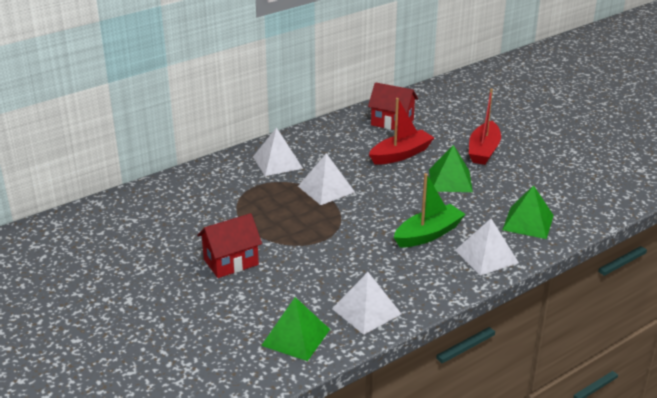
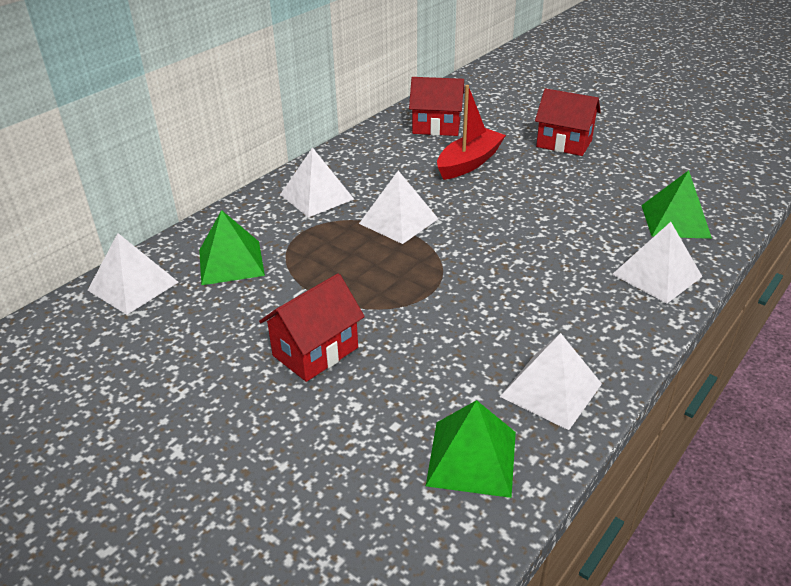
camera: 15 degrees left, 5 degrees up
green boat [394,173,466,248] -> none
green pyramid [429,145,473,192] -> green pyramid moved to [199,210,265,285]
red boat [469,88,501,165] -> red house [535,88,601,156]
none -> white pyramid [87,233,179,315]

